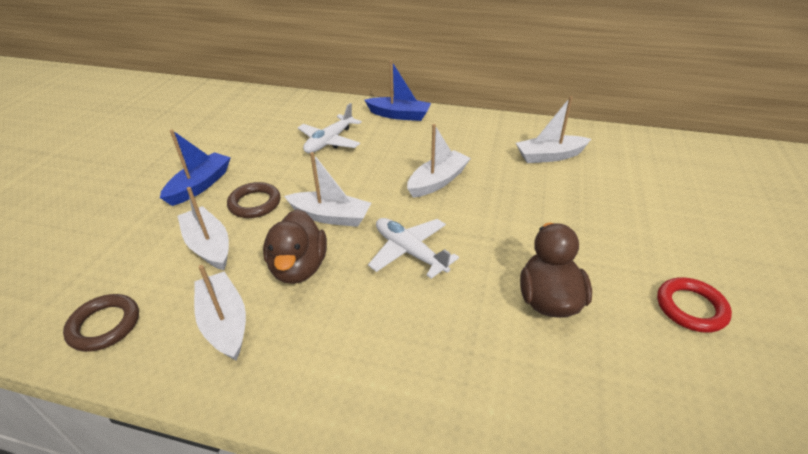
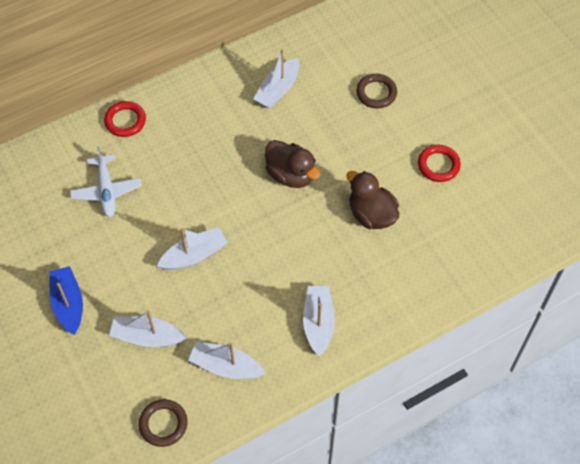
camera: 45 degrees left, 20 degrees up
brown ring [227,182,281,218] -> brown ring moved to [356,74,397,109]
brown duck [263,209,327,284] -> brown duck moved to [265,140,320,188]
blue boat [364,60,431,121] -> red ring [104,101,146,137]
white plane [368,218,459,279] -> none
white boat [407,124,471,198] -> white boat moved to [303,286,335,357]

